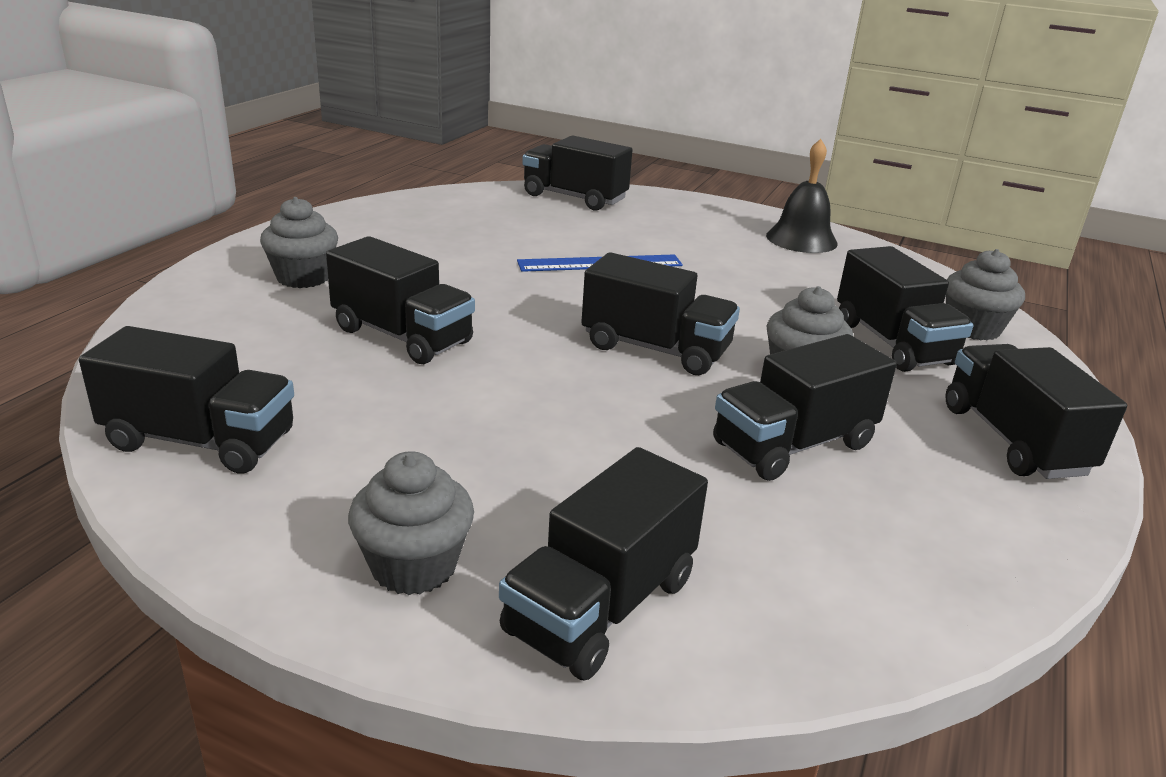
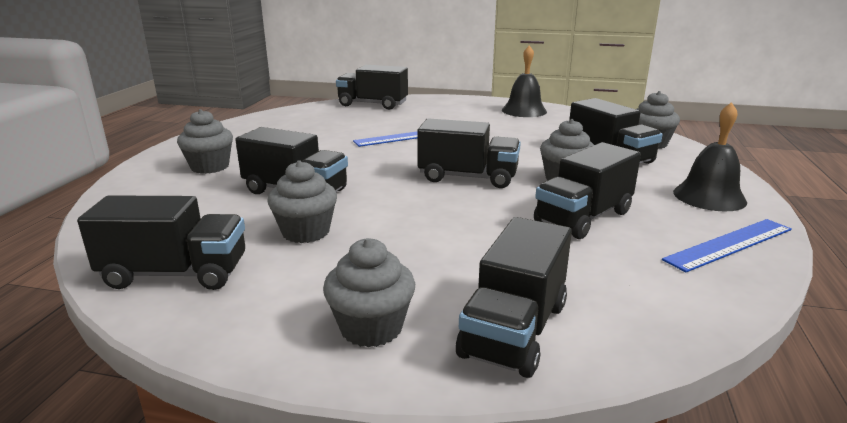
camera: 10 degrees left, 5 degrees down
black truck [945,344,1127,479] -> black bell [673,102,747,211]
none -> grey cupcake [267,160,337,243]
none -> blue ruler [662,219,792,272]

